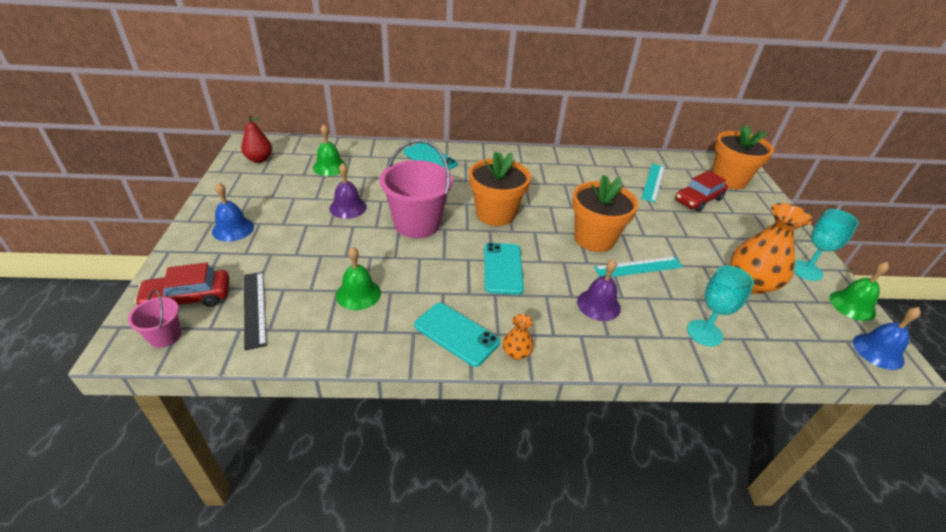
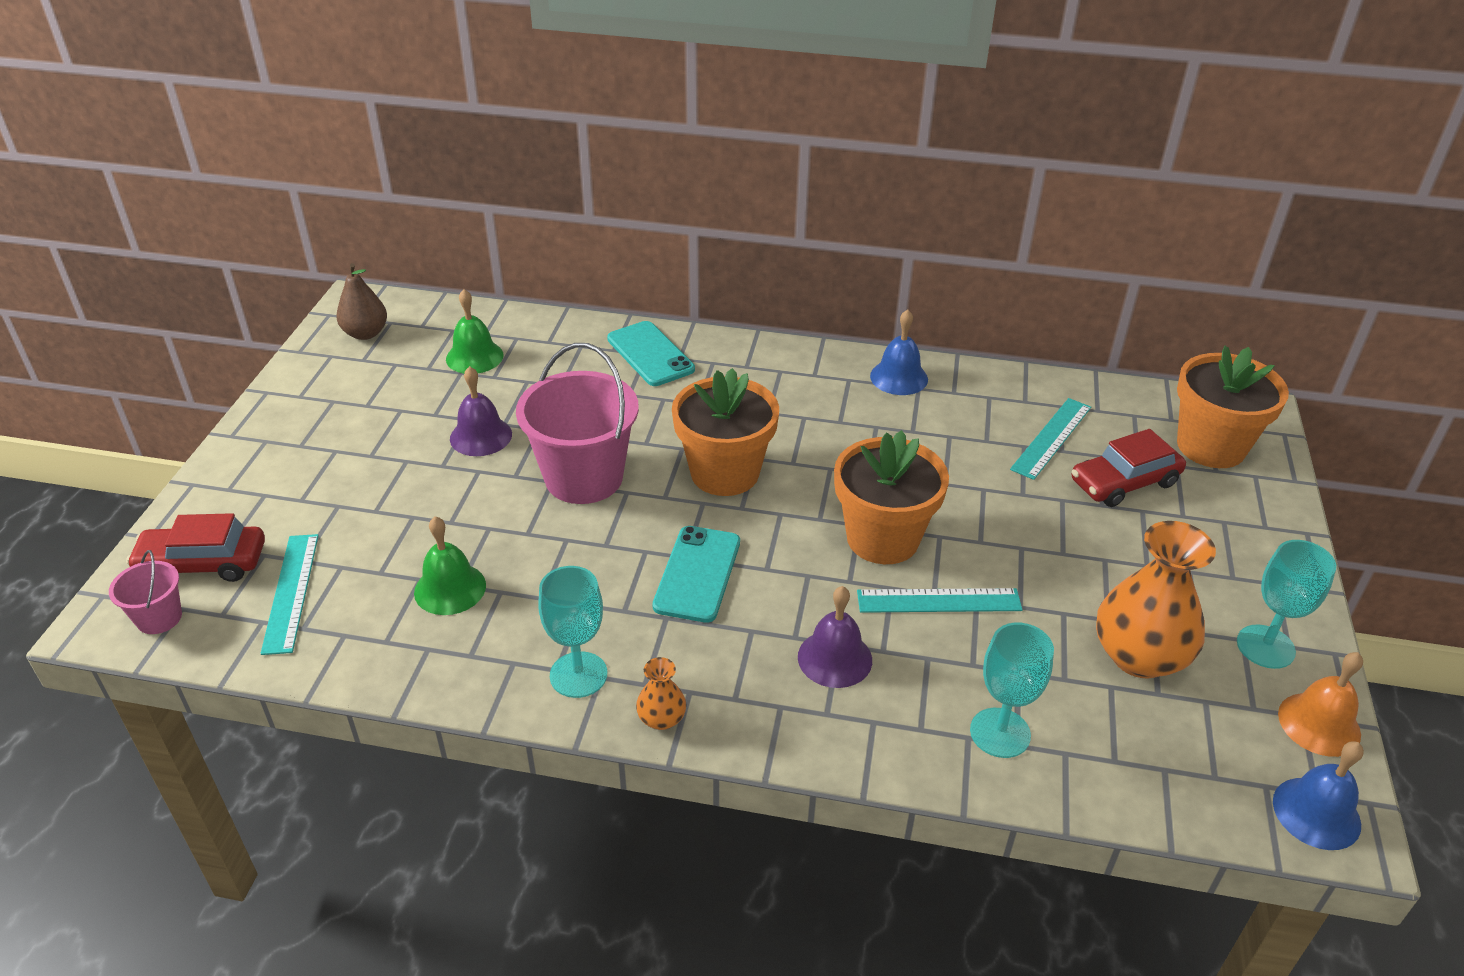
camera: 15 degrees right, 0 degrees up
blue bell [212,182,254,242] -> blue bell moved to [870,309,928,395]
red pear [241,115,272,163] -> brown pear [336,263,387,340]
black ruler [244,272,267,350] -> turquoise ruler [260,534,319,655]
turquoise phone [414,303,500,367] -> turquoise goblet [538,566,607,698]
green bell [830,262,889,321] -> orange bell [1278,652,1363,757]

